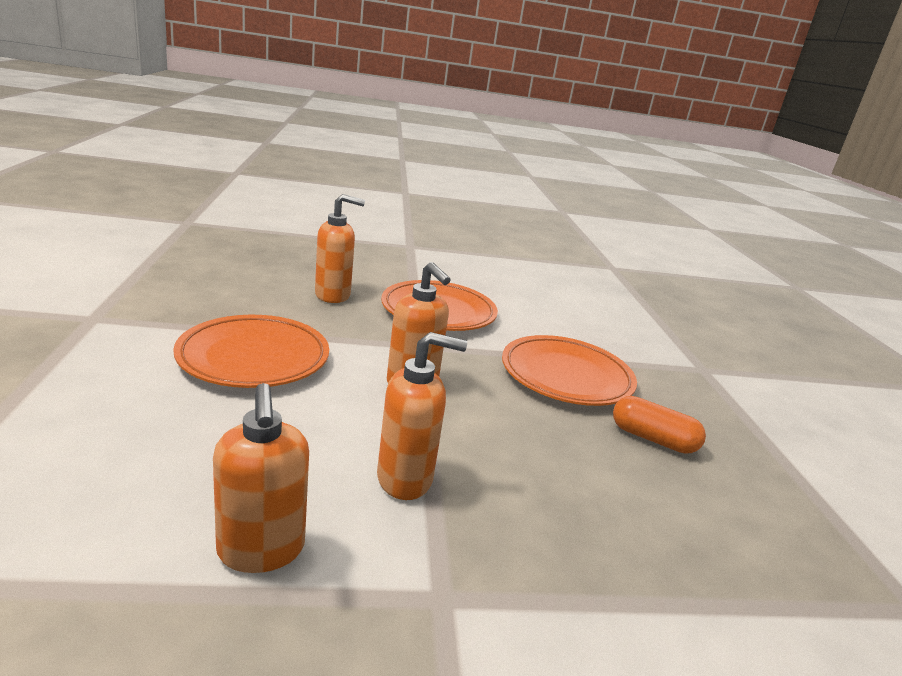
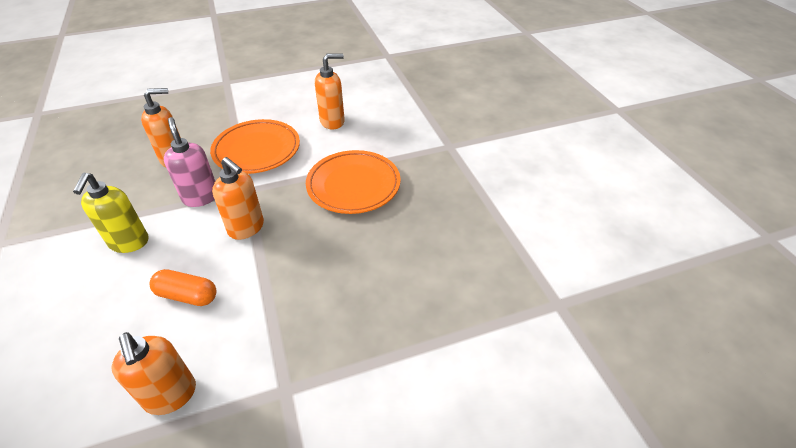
camera: 10 degrees left, 20 degrees up
orange plate [173,315,329,388] -> yellow soap dispenser [73,173,148,253]
orange soap dispenser [377,332,467,500] -> orange soap dispenser moved to [315,54,345,129]
orange capsule [613,396,706,454] -> orange capsule moved to [149,269,217,306]
none -> pink soap dispenser [164,117,215,207]

